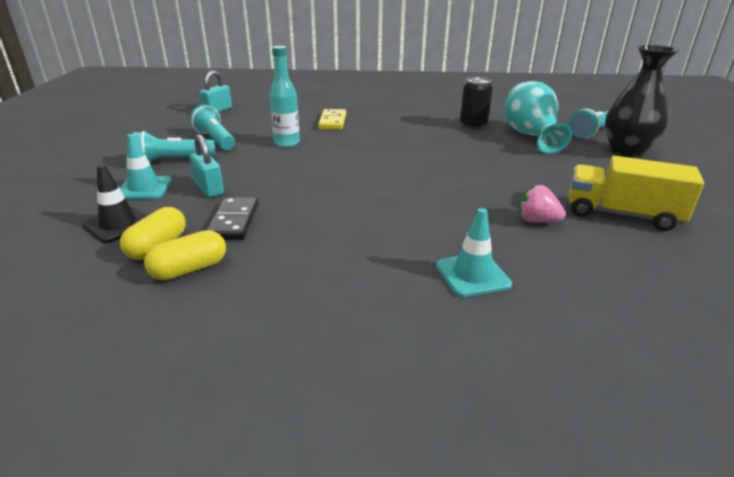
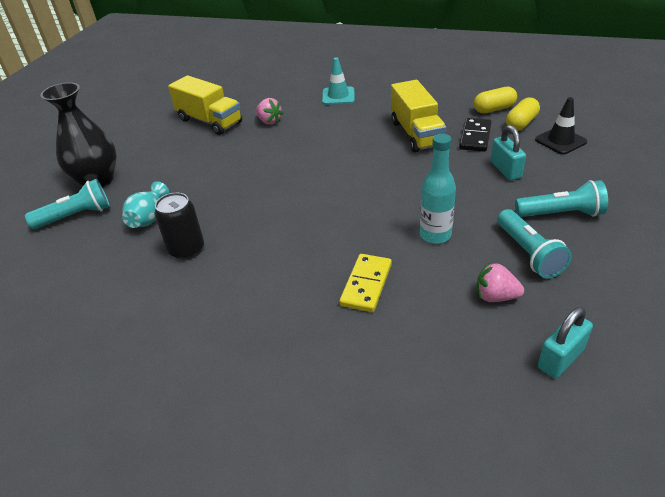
camera: 160 degrees left, 10 degrees up
turquoise traffic cone [120,134,172,199] -> none
turquoise vase [505,81,572,154] -> turquoise vase [122,181,169,228], size x0.56
none -> yellow truck [391,80,446,153]
none -> pink strawberry [477,262,524,302]

